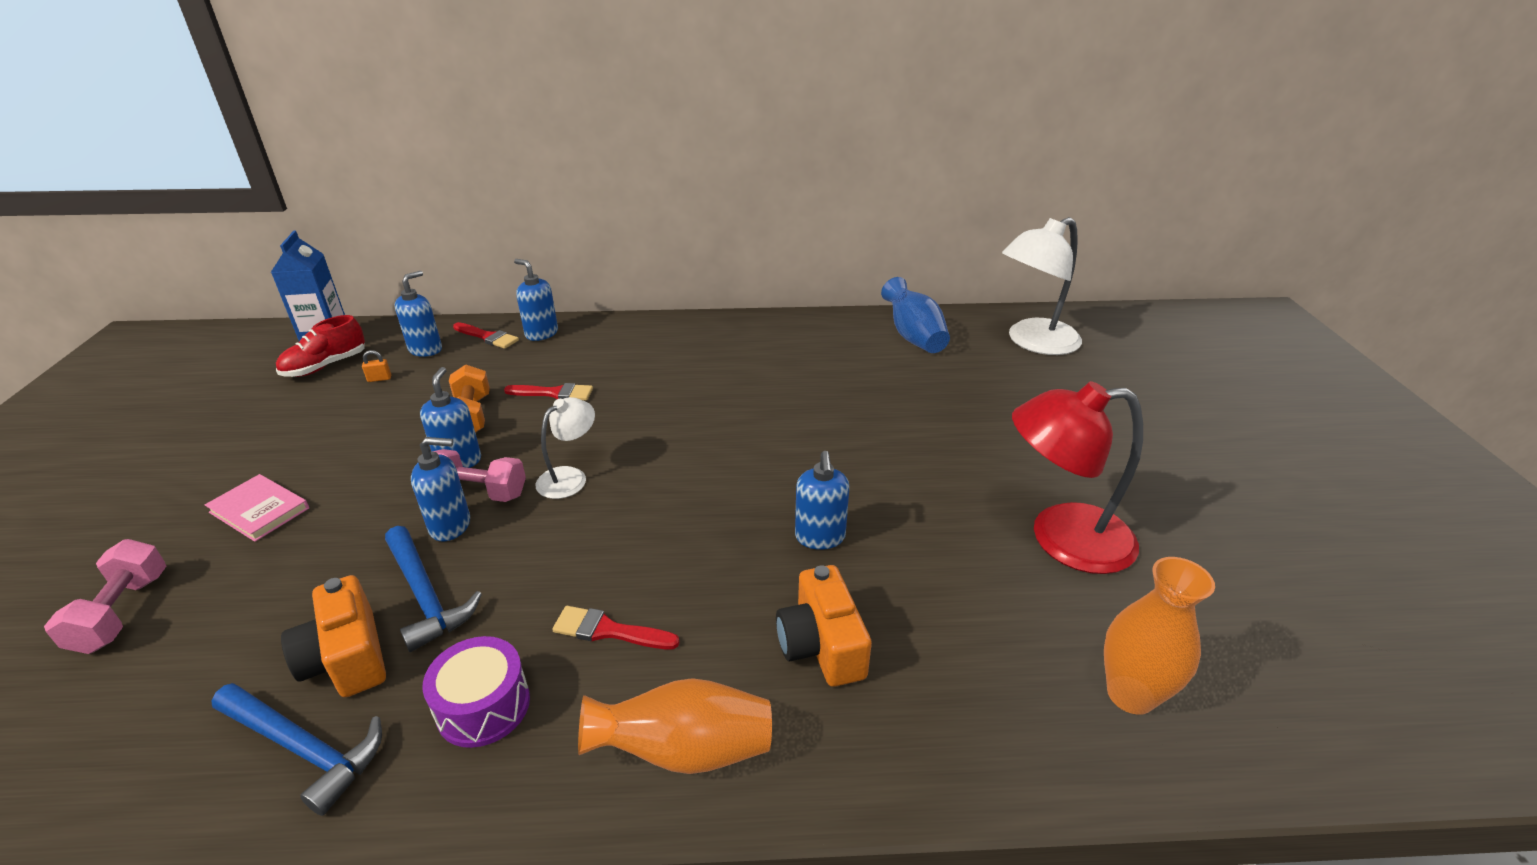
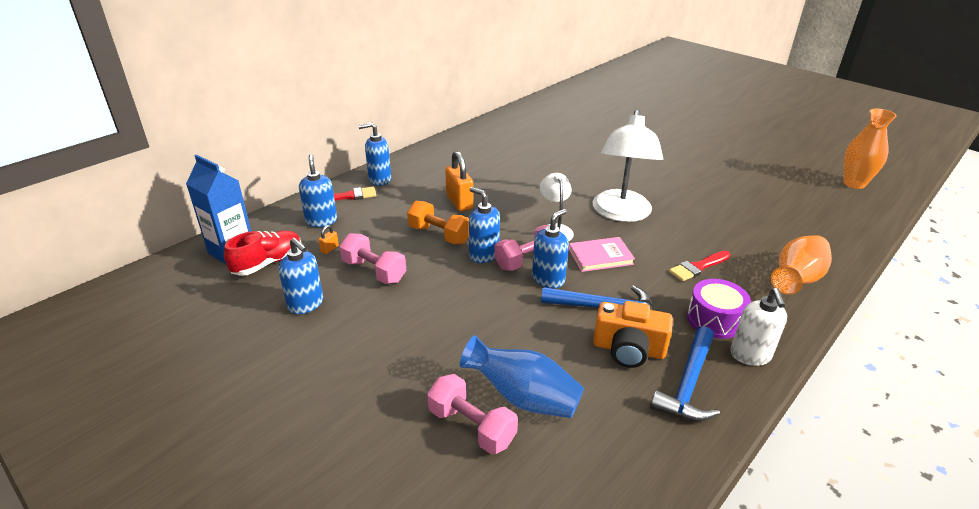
camera: 45 degrees left, 0 degrees up
pink book [205,474,309,542] -> pink book moved to [569,237,635,272]
blue hammer [211,683,382,816] -> blue hammer turned 135 degrees clockwise [650,326,720,421]
red shoe [276,315,365,377] -> red shoe turned 135 degrees counterclockwise [224,231,301,276]
red brush [504,383,593,400] -> orange padlock [445,151,473,211]
orange camera [776,565,872,687] -> none
blue soap dispenser [795,451,849,550] -> blue soap dispenser moved to [278,238,323,314]
blue vase [881,277,950,353] -> blue vase moved to [460,335,584,418]
white lamp [1002,217,1082,355] -> white lamp moved to [593,109,663,222]
red lamp [1012,381,1143,574] -> none
none -> pink dumbbell [339,233,406,284]
none -> white soap dispenser [730,288,787,366]

